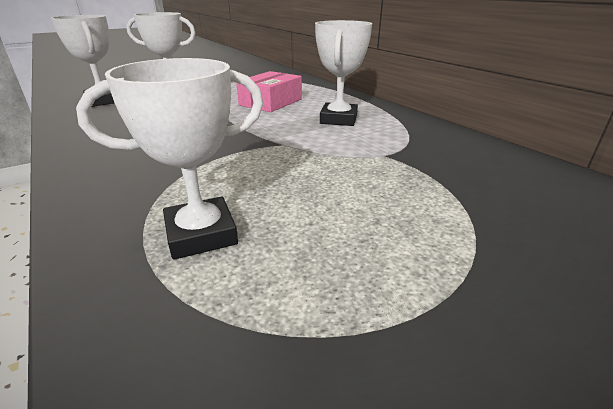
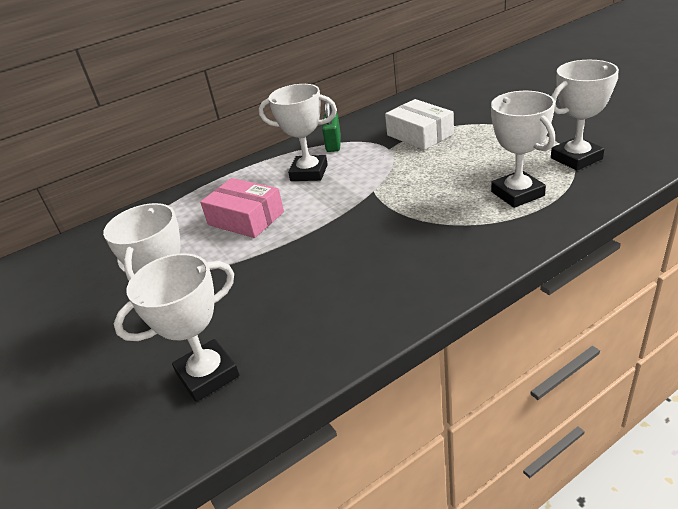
camera: 85 degrees left, 5 degrees up
none -> green padlock [322,101,341,152]
none -> white box [385,99,454,150]
none -> white trophy [551,60,619,171]

